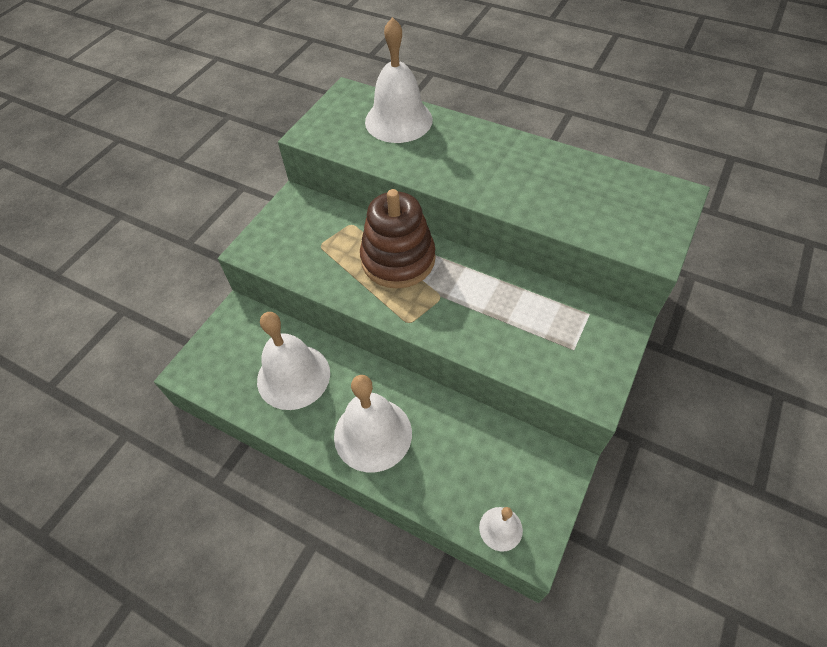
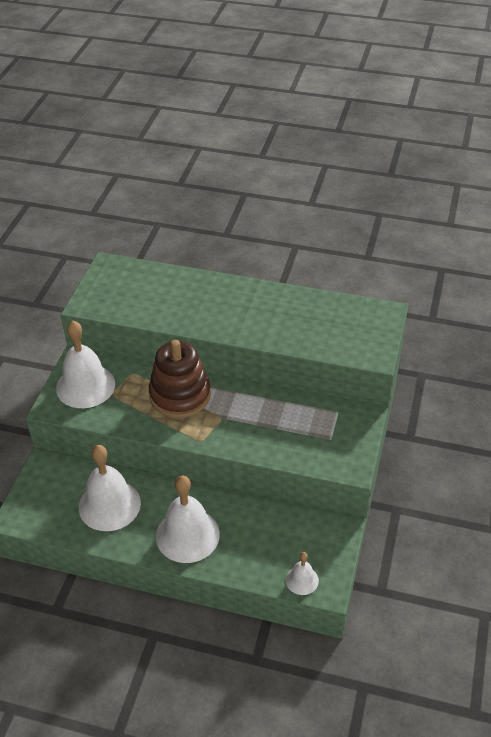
camera: 15 degrees left, 10 degrees down
white bell [365,17,433,143] -> white bell moved to [56,320,115,408]

